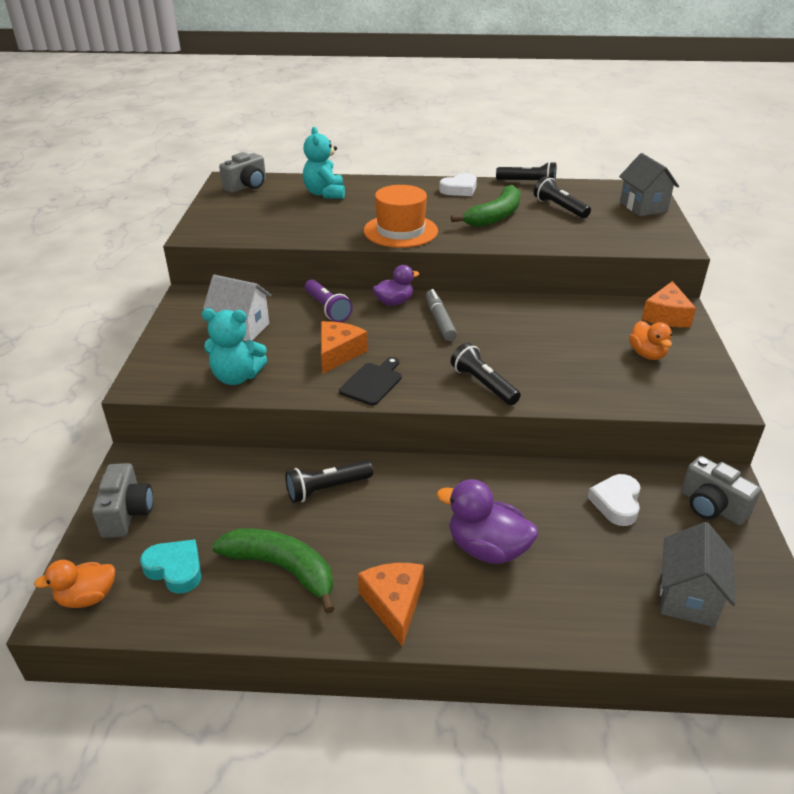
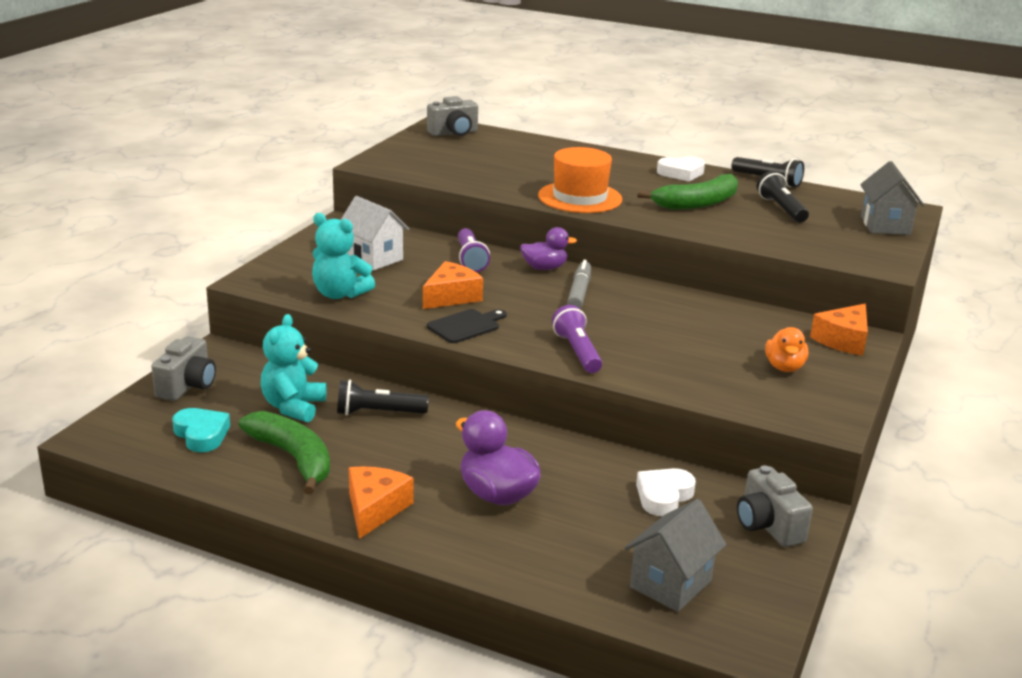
camera: 20 degrees right, 10 degrees down
orange duck [34,560,115,608] -> none
turquoise teddy bear [303,127,345,199] -> turquoise teddy bear moved to [261,314,326,423]
black flashlight [451,343,521,405] -> purple flashlight [552,305,602,373]

